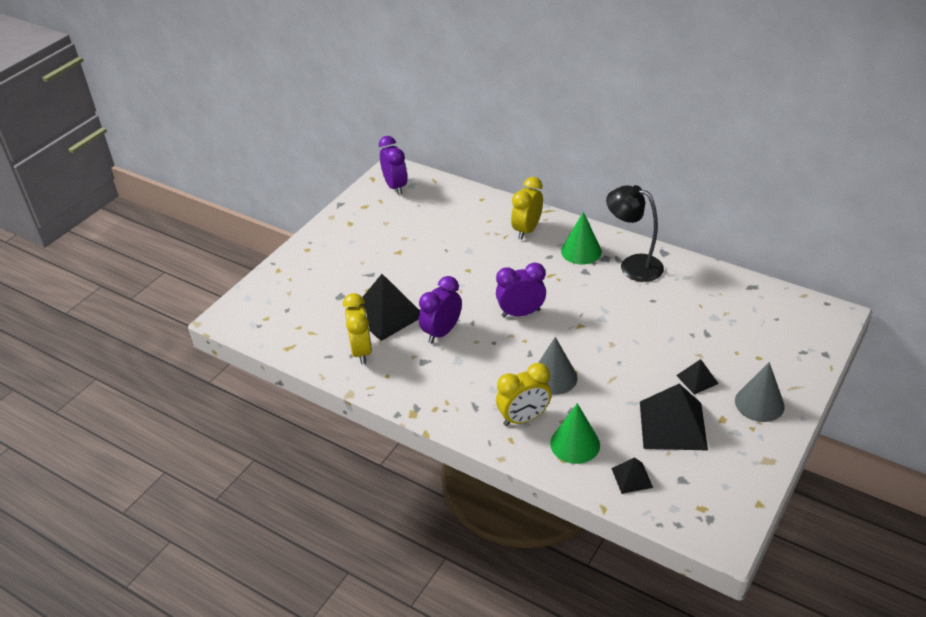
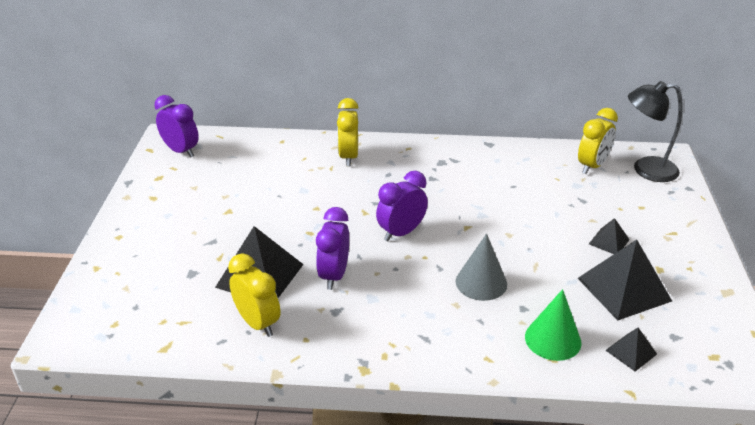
camera: 30 degrees left, 5 degrees down
yellow clock [496,363,551,426] -> yellow clock moved to [578,108,618,174]
green cone [561,212,602,265] -> none
black lamp [606,185,664,282] -> black lamp moved to [628,81,682,182]
grey cone [735,362,785,422] -> none

